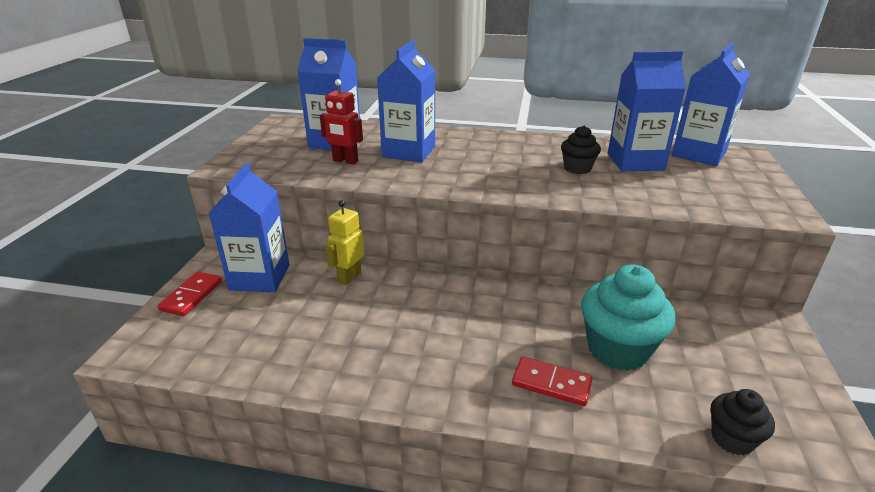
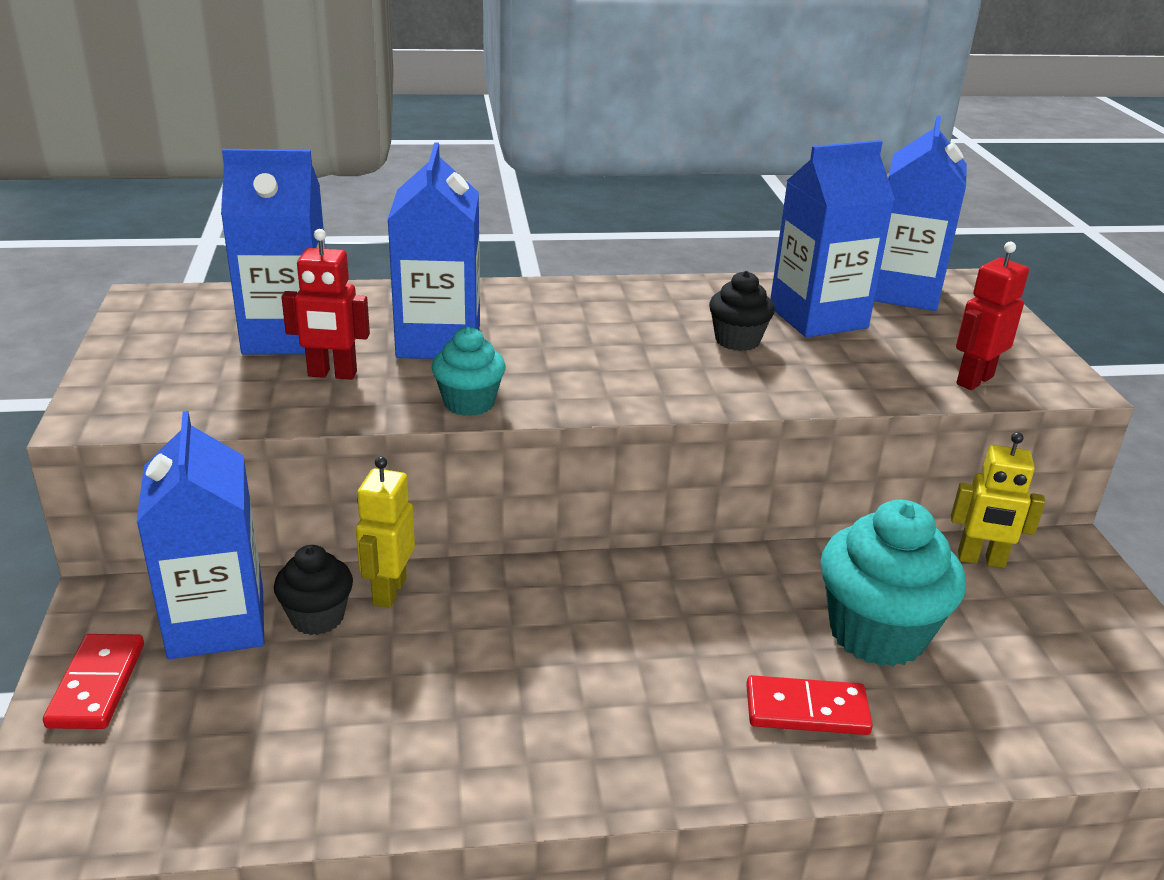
camera: 20 degrees left, 0 degrees up
black cupcake [711,389,775,455] -> black cupcake moved to [274,545,353,635]
none -> turquoise cupcake [432,327,506,416]
none -> yellow robot [951,432,1045,568]
none -> red robot [956,242,1029,390]

